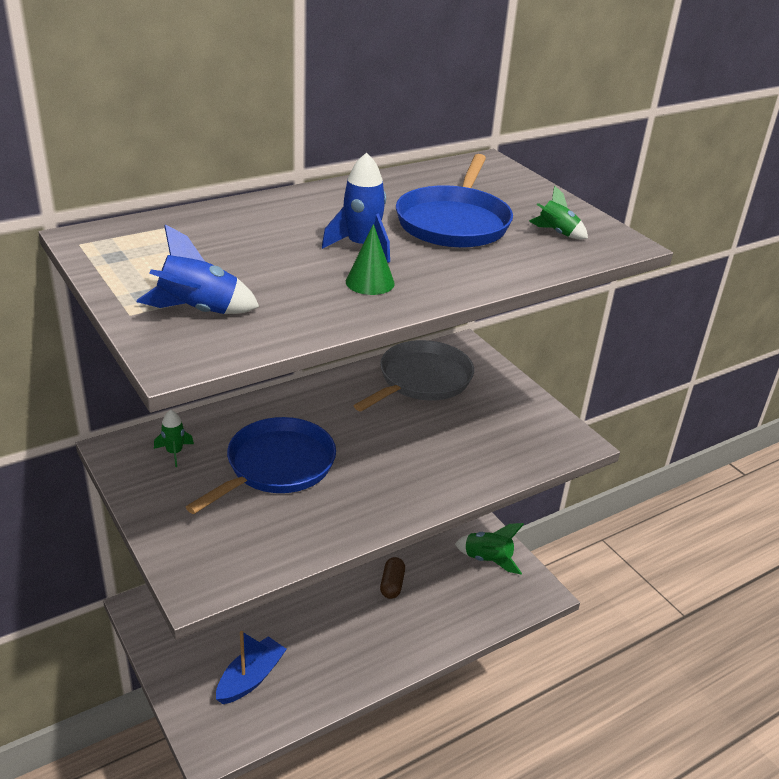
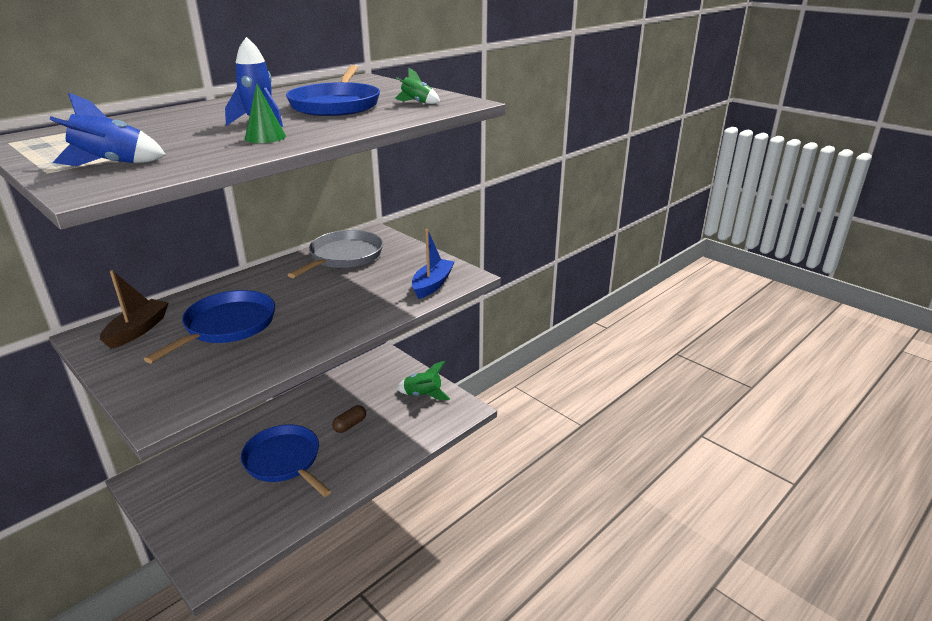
camera: 10 degrees left, 5 degrees down
green rocket [154,410,194,467] -> brown boat [100,270,169,349]
blue boat [216,631,287,704] -> blue boat moved to [412,229,454,299]
brown capsule [380,557,405,599] -> brown capsule turned 45 degrees clockwise [332,405,366,433]
none -> blue pan [241,425,331,497]

